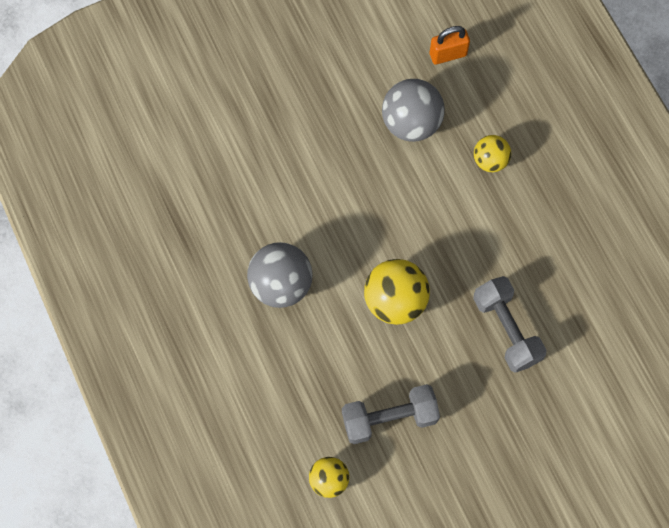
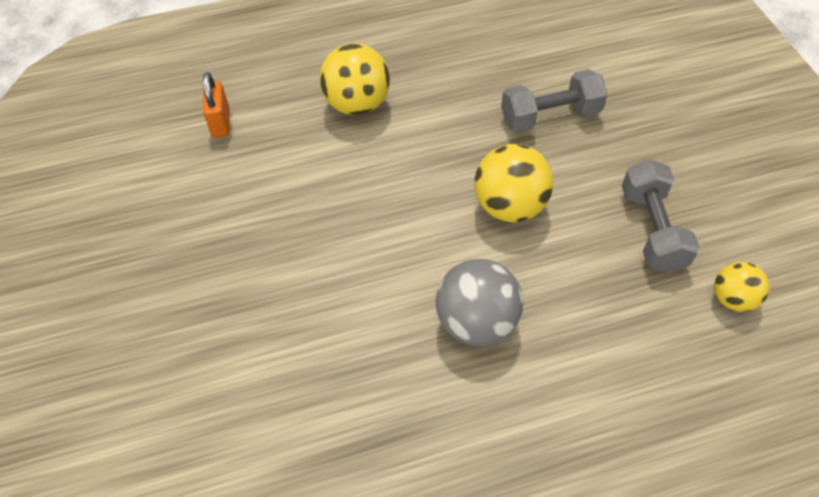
camera: 80 degrees left, 15 degrees down
grey ball [382,79,445,142] -> none
yellow ball [474,135,511,172] -> yellow ball [320,43,390,115], size x1.68

